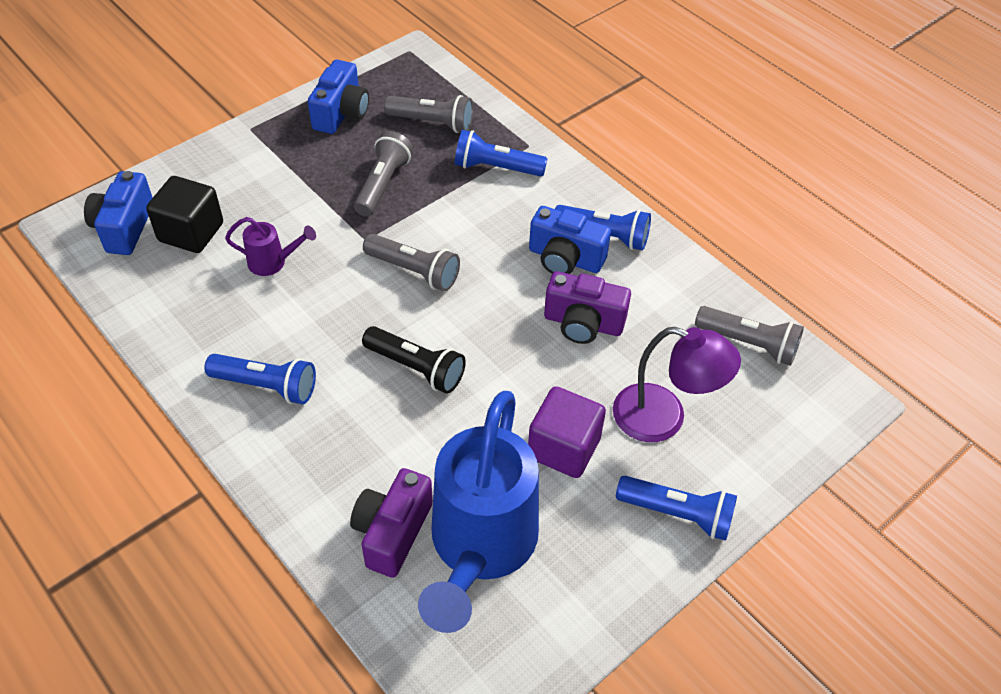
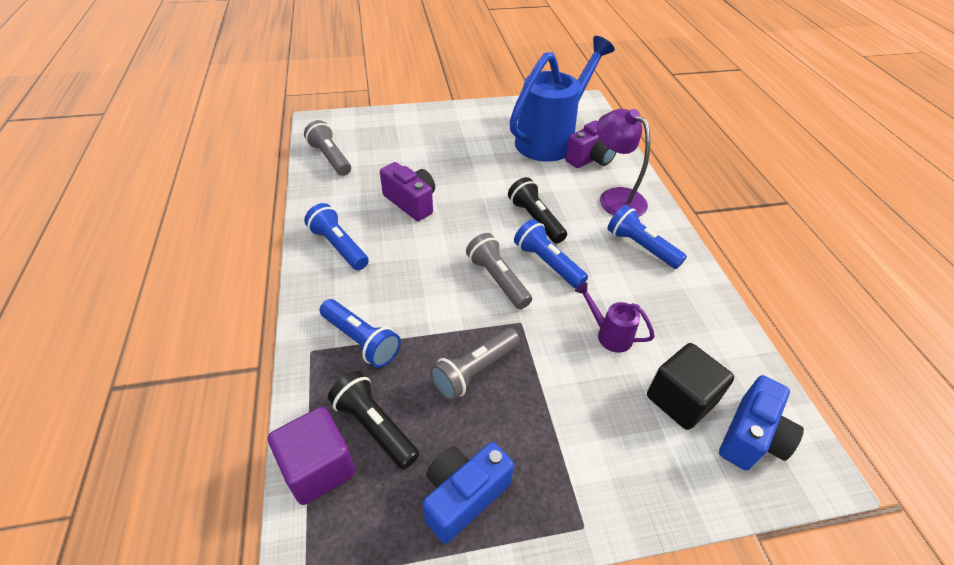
camera: 150 degrees left, 5 degrees down
grey flashlight [384,95,473,133] -> black flashlight [328,371,419,470]
purple cube [528,386,606,478] -> purple cube moved to [268,407,355,505]
blue camera [529,206,611,274] -> none
purple lamp [613,327,741,442] -> purple lamp moved to [597,109,650,217]
blue flashlight [616,476,737,541] -> blue flashlight moved to [514,219,588,288]

